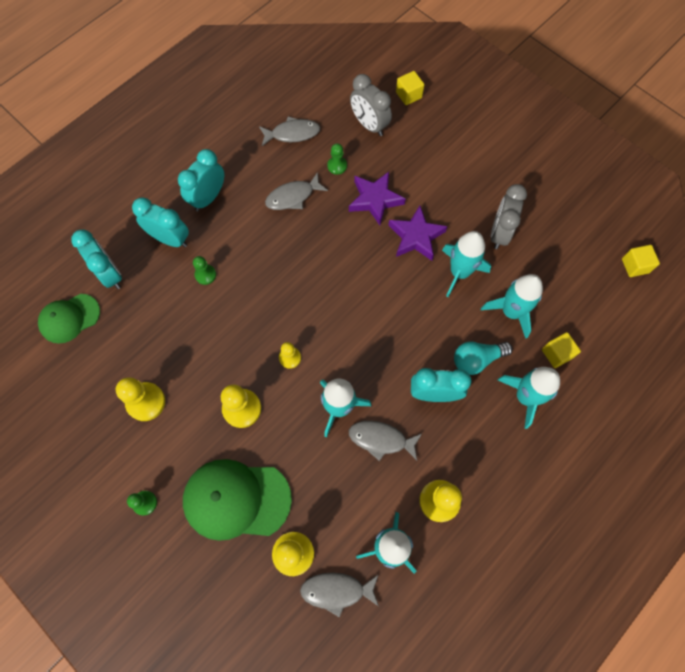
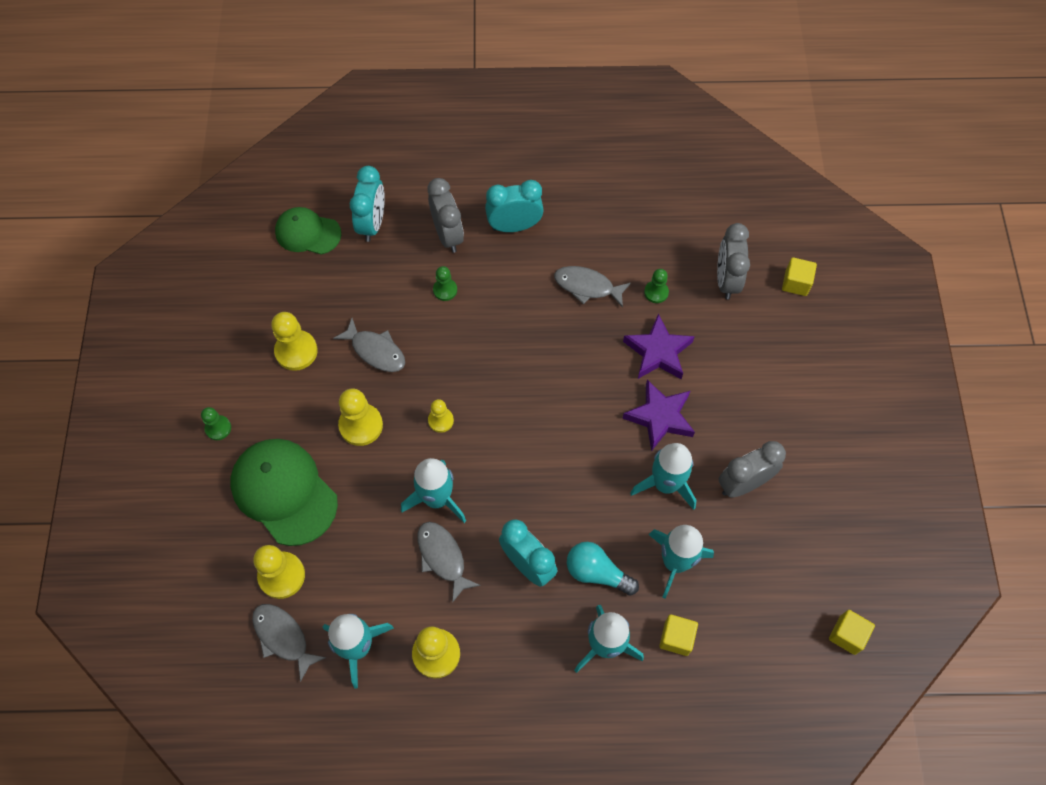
camera: 45 degrees right, 5 degrees down
turquoise clock [132,197,189,247] -> grey clock [428,178,464,253]
grey fish [259,117,320,146] -> grey fish moved to [333,318,405,372]

